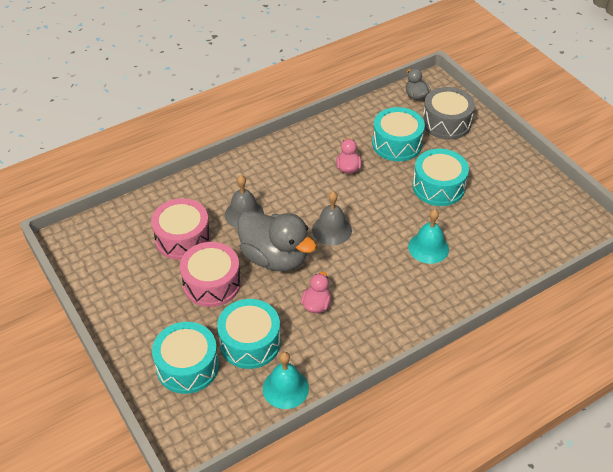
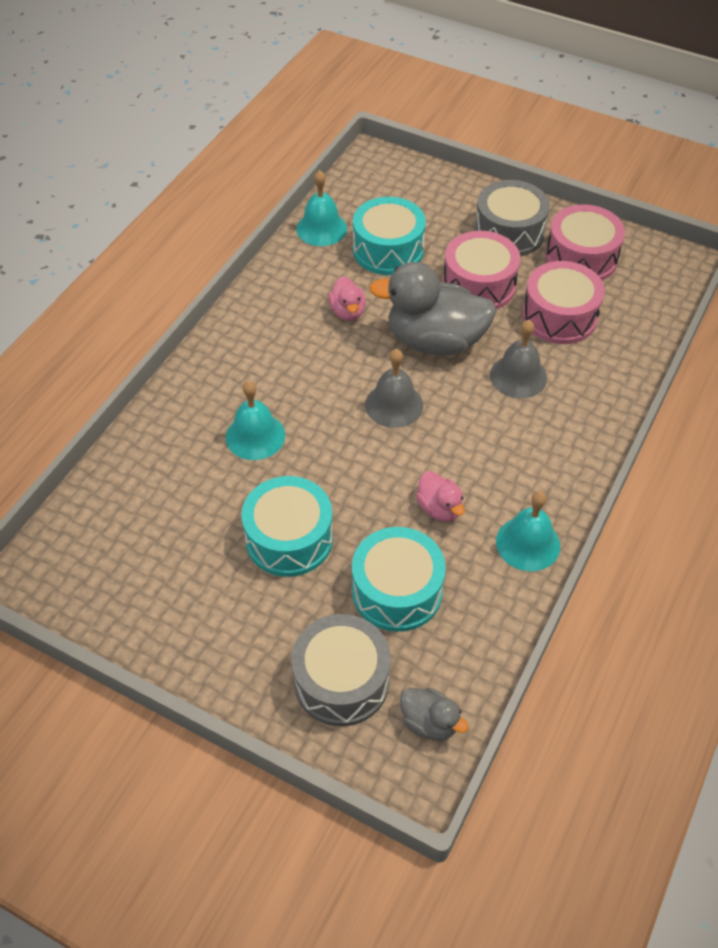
camera: 150 degrees right, 5 degrees up
turquoise drum [152,322,219,394] -> none
none -> grey drum [474,180,550,256]
none -> turquoise bell [496,491,560,571]
none -> pink drum [546,205,625,281]

